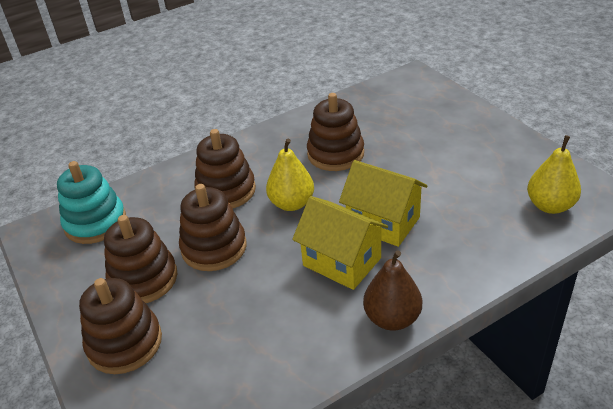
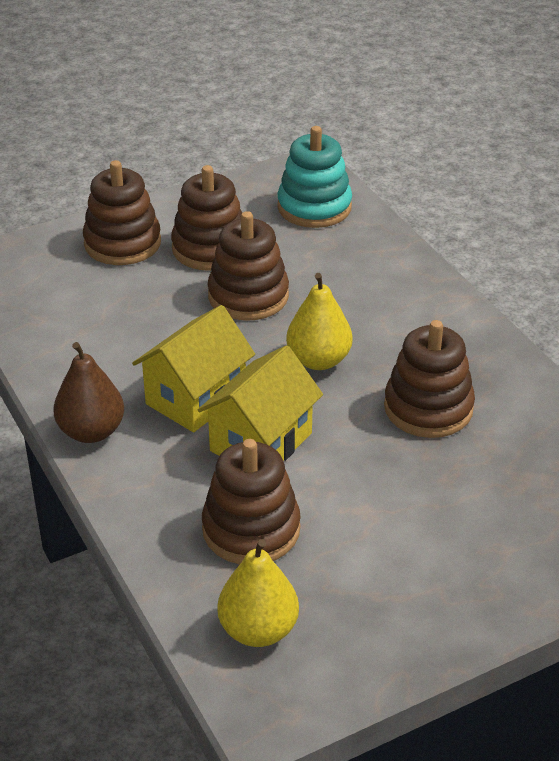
camera: 90 degrees right, 0 degrees up
brown stacking toy [194,129,256,208] -> brown stacking toy moved to [202,439,301,564]

